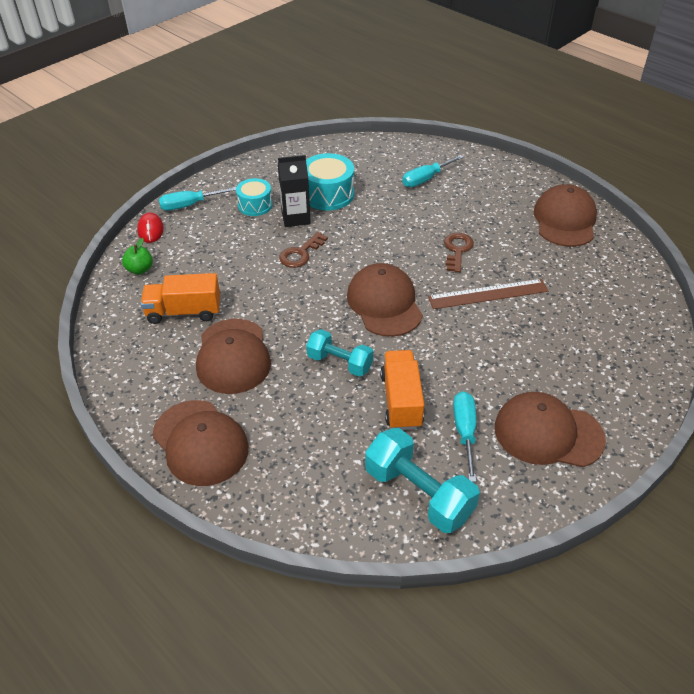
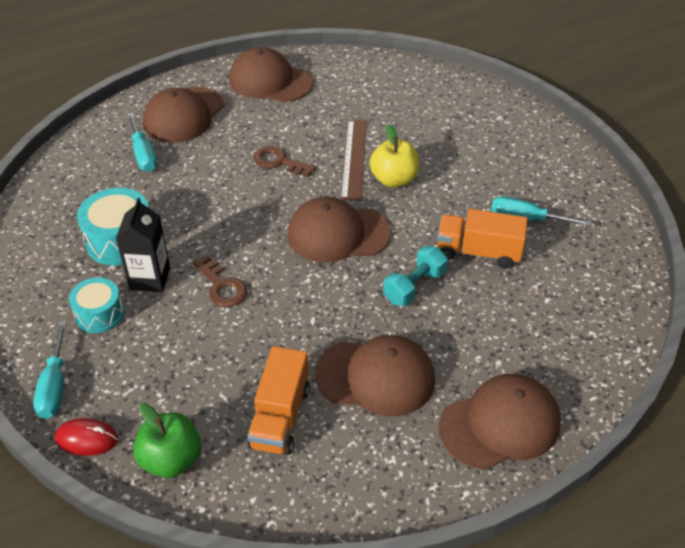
camera: 75 degrees left, 0 degrees up
green apple [122,238,153,275] -> green apple [133,403,201,478], size x1.52
turquoise dumbbell [365,428,480,533] -> none
brown cap [495,392,606,467] -> brown cap moved to [143,87,224,143]
none -> yellow apple [370,125,419,188]

